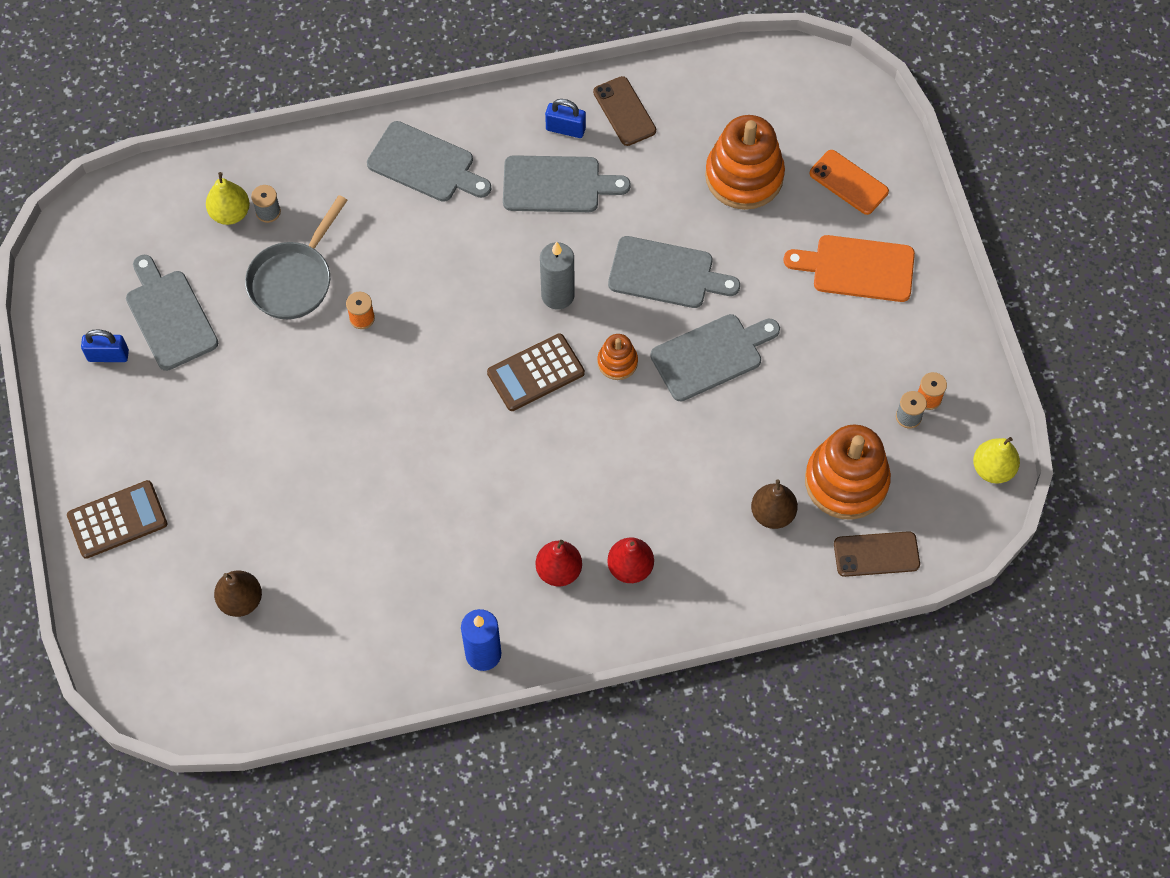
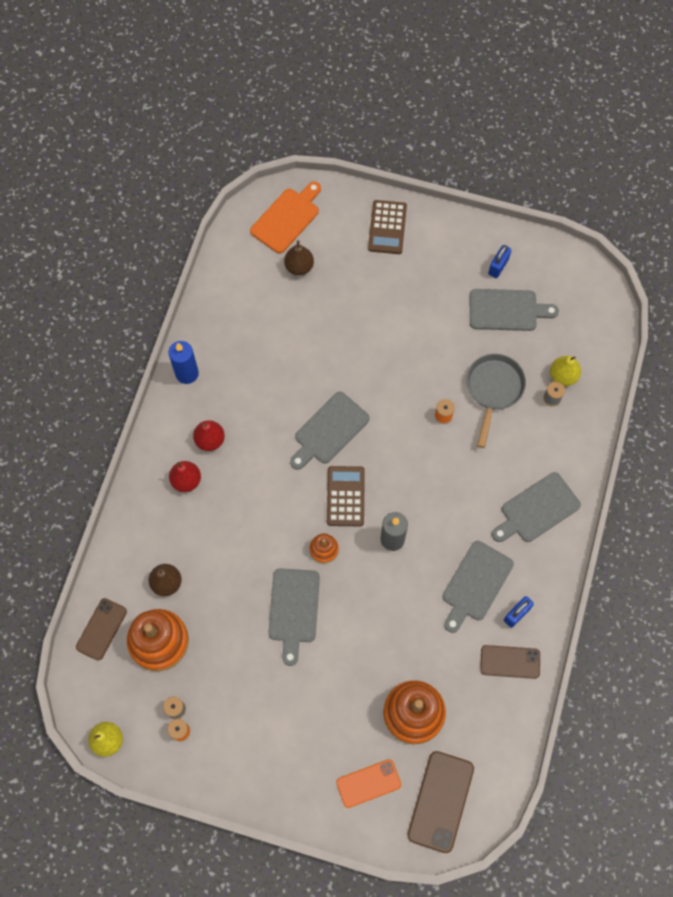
camera: 120 degrees right, 5 degrees up
grey pan [245,195,348,319] -> grey pan turned 45 degrees clockwise [466,354,526,448]
grey cutting board [608,236,740,308] -> grey cutting board moved to [290,392,370,470]
orange cutting board [783,235,915,302] -> orange cutting board moved to [250,181,321,253]
none -> brown phone [408,751,474,853]

